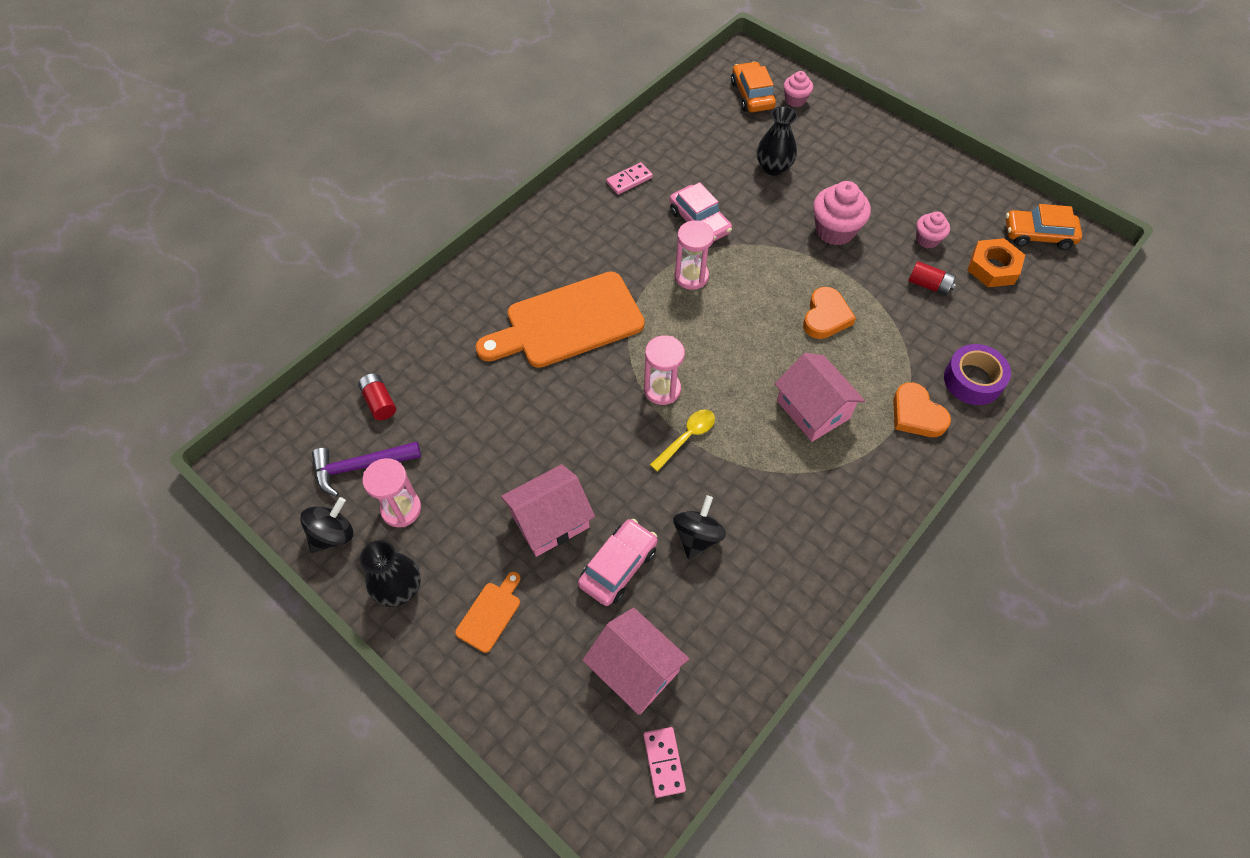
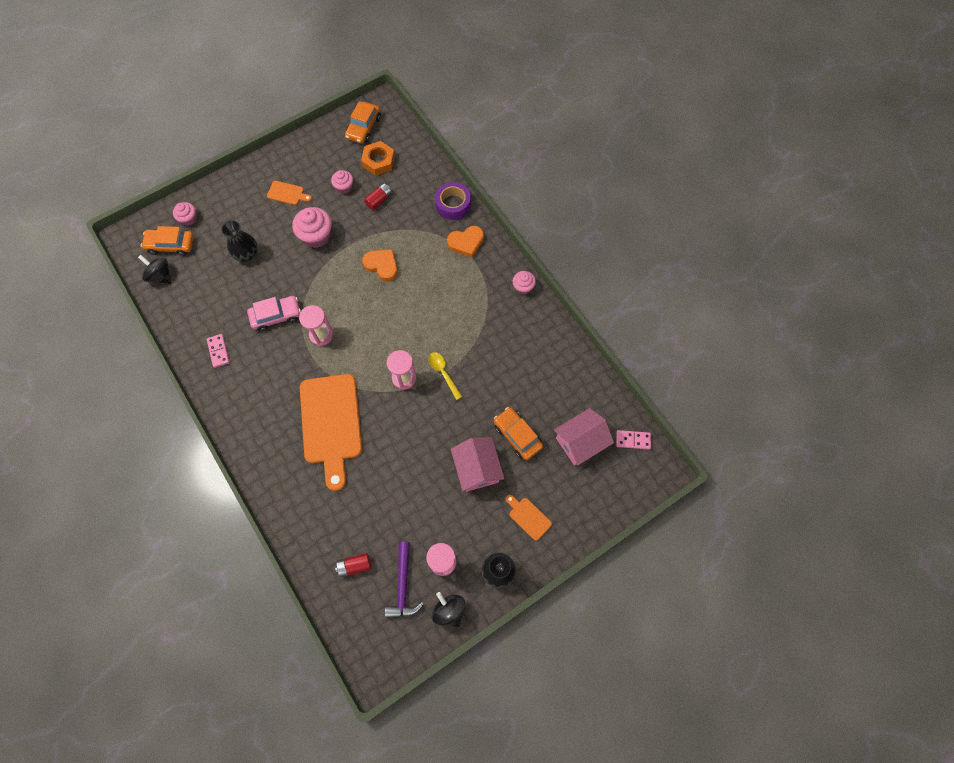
camera: 75 degrees left, 10 degrees up
pink car [578,519,658,606] -> orange car [494,407,543,460]
black spinning top [673,495,726,559] -> black spinning top moved to [138,255,171,284]
pink house [775,353,865,442] -> none
none -> orange cutting board [267,181,312,205]
none -> pink cupcake [513,271,536,294]

